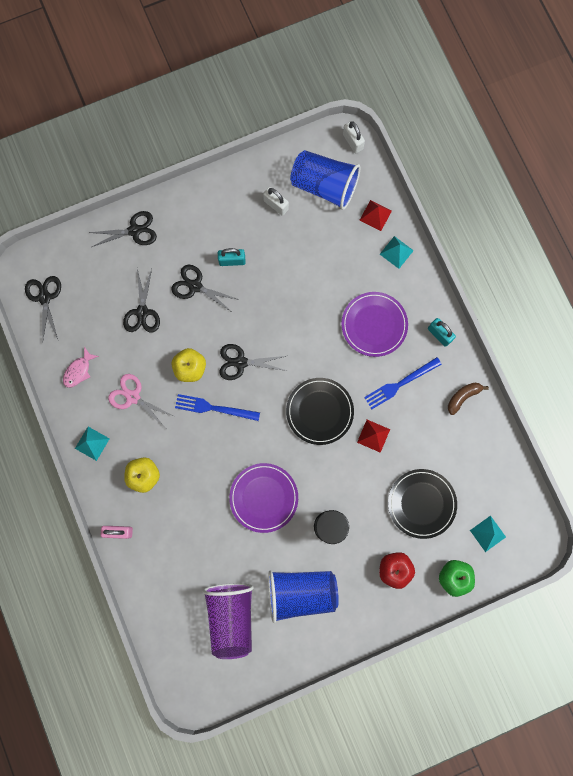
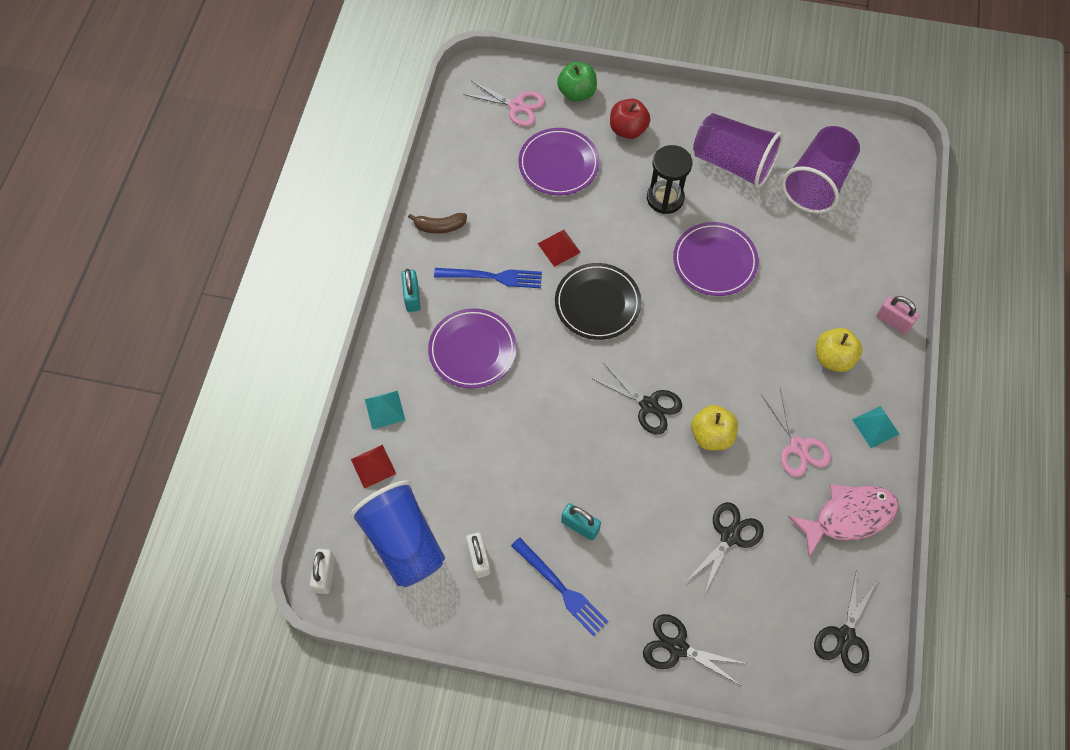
camera: 145 degrees left, 15 degrees down
pink fish [63,347,99,388] -> pink fish [788,484,899,557], size x1.78
black scissors [171,265,240,313] -> none
blue fork [175,394,260,421] -> blue fork moved to [511,538,608,636]
blue cup [268,570,339,623] -> purple cup [693,113,783,188]
black plate [388,469,457,539] -> purple plate [518,128,600,195]
turquoise pyramid [470,516,506,552] -> pink scissors [463,81,545,127]

